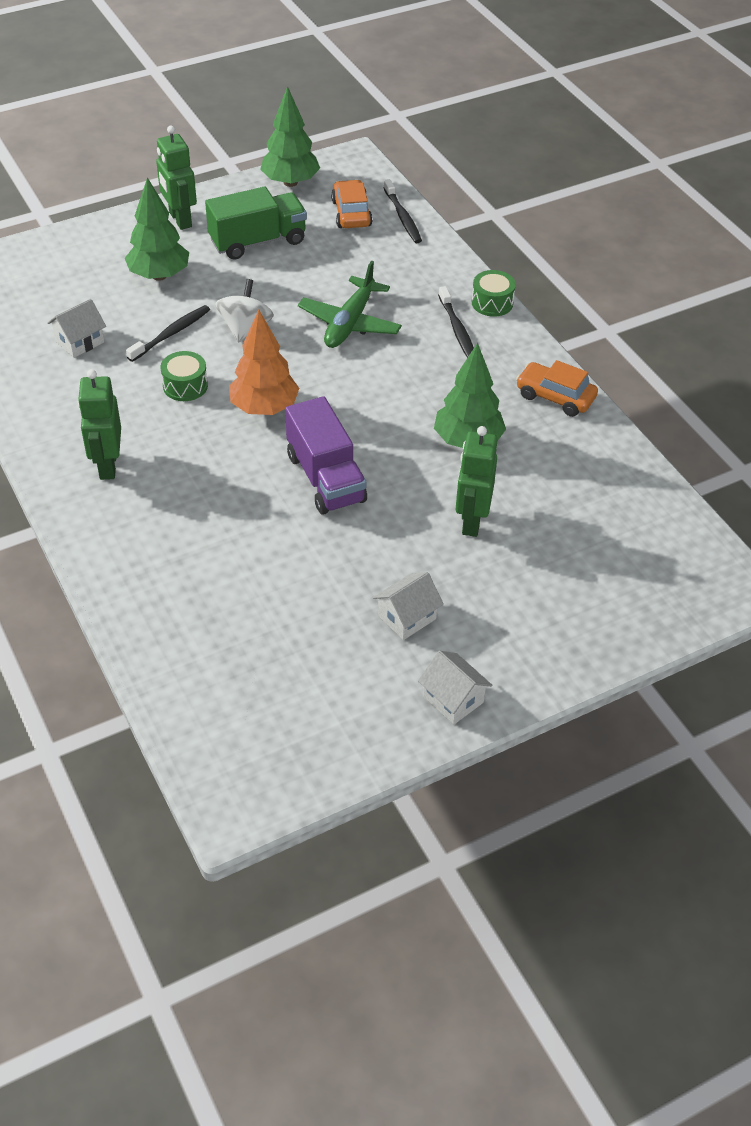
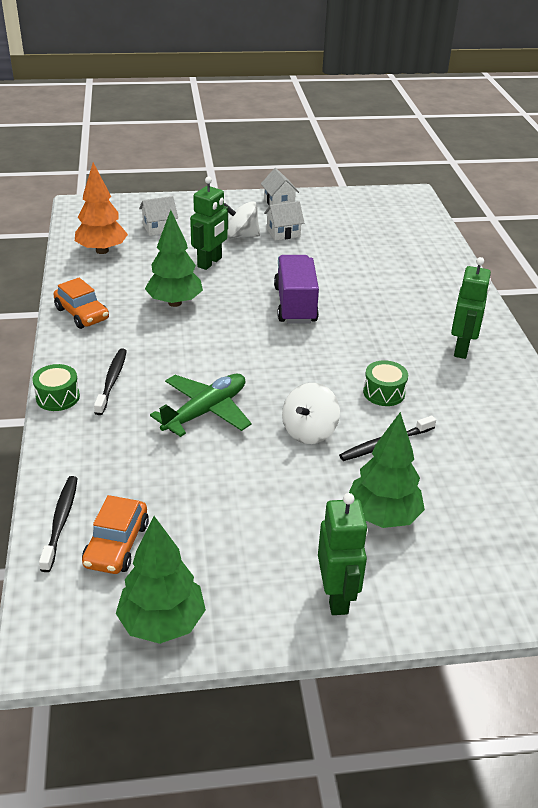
camera: 160 degrees left, 10 degrees down
white house [47,299,106,358] -> white house moved to [139,196,178,236]
green truck [205,187,307,260] -> none
orange tree [229,310,300,415] -> orange tree moved to [75,163,128,254]
none -> white spinning top [224,201,260,239]

